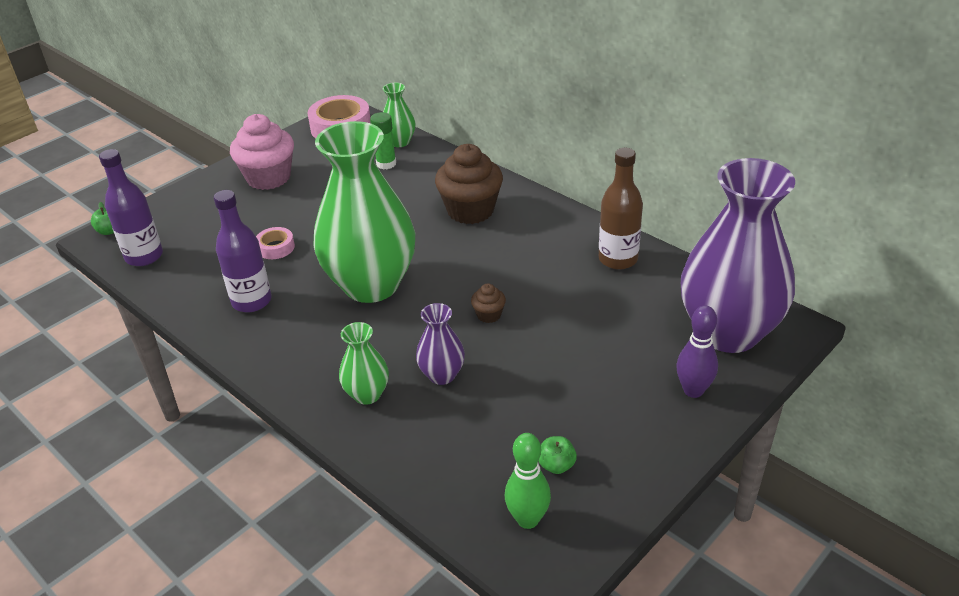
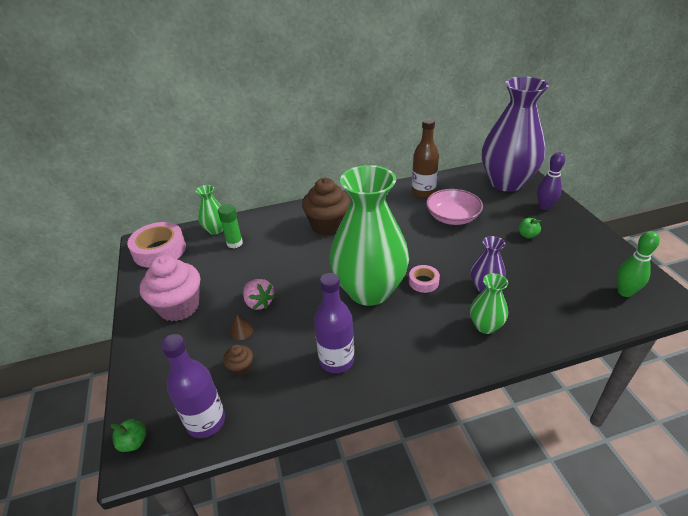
camera: 60 degrees left, 0 degrees up
pink tape [256,227,295,259] -> pink tape moved to [409,265,440,293]
brown cupcake [471,283,506,323] -> brown cupcake moved to [223,345,253,377]
green apple [539,436,577,474] -> green apple moved to [518,218,542,238]
none -> brown cone [230,315,253,340]
none -> pink strawberry [243,279,275,310]
none -> pink bowl [426,189,483,225]

